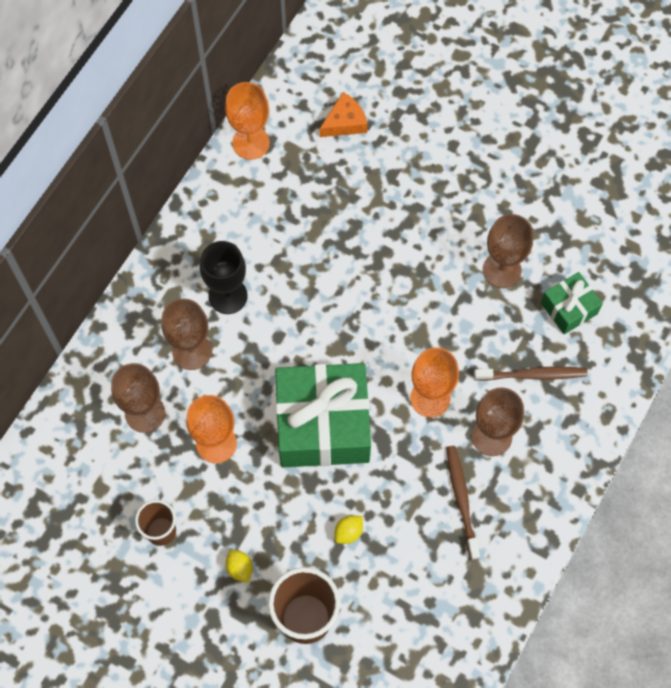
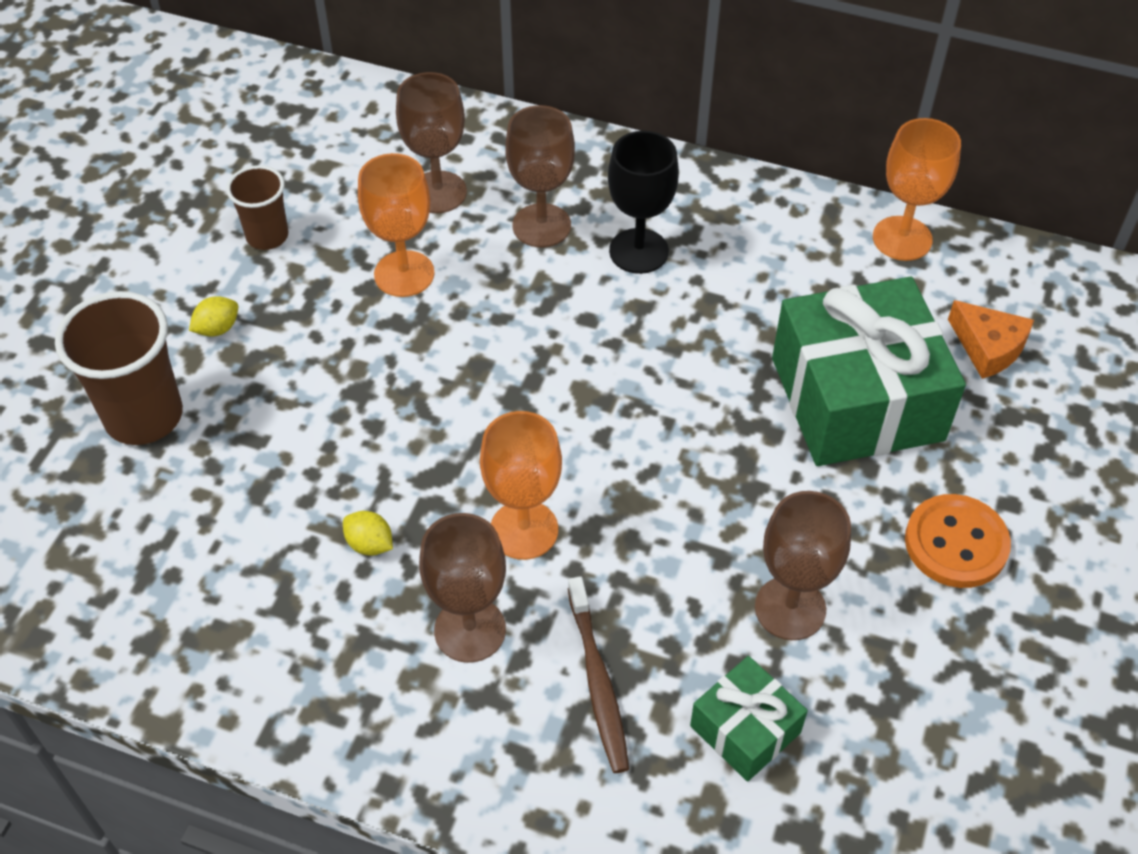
camera: 80 degrees right, 15 degrees down
green gift [275,363,371,468] -> green gift moved to [772,276,966,466]
yellow lemon [335,515,363,544] -> yellow lemon moved to [343,511,393,556]
brown toothbrush [446,446,480,560] -> none
none -> orange button [905,494,1011,588]

